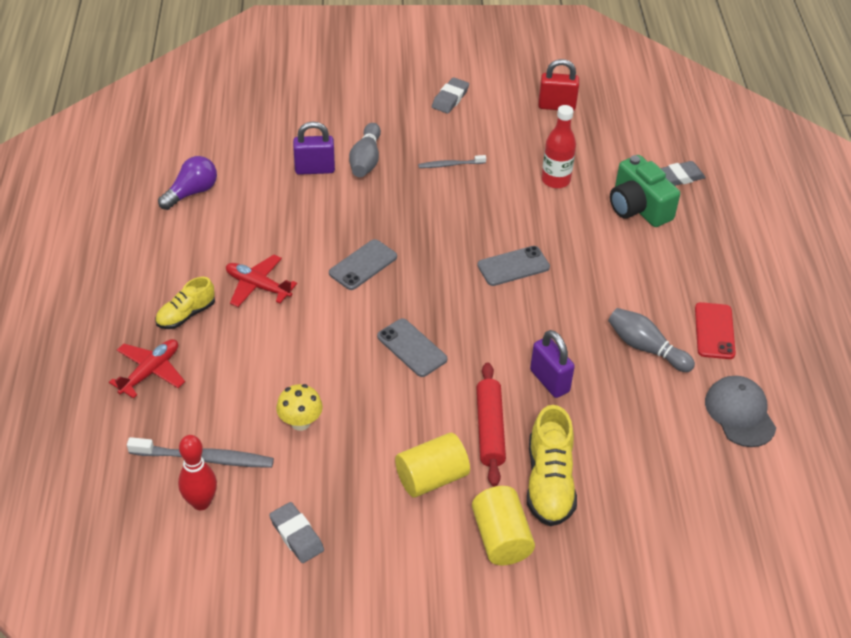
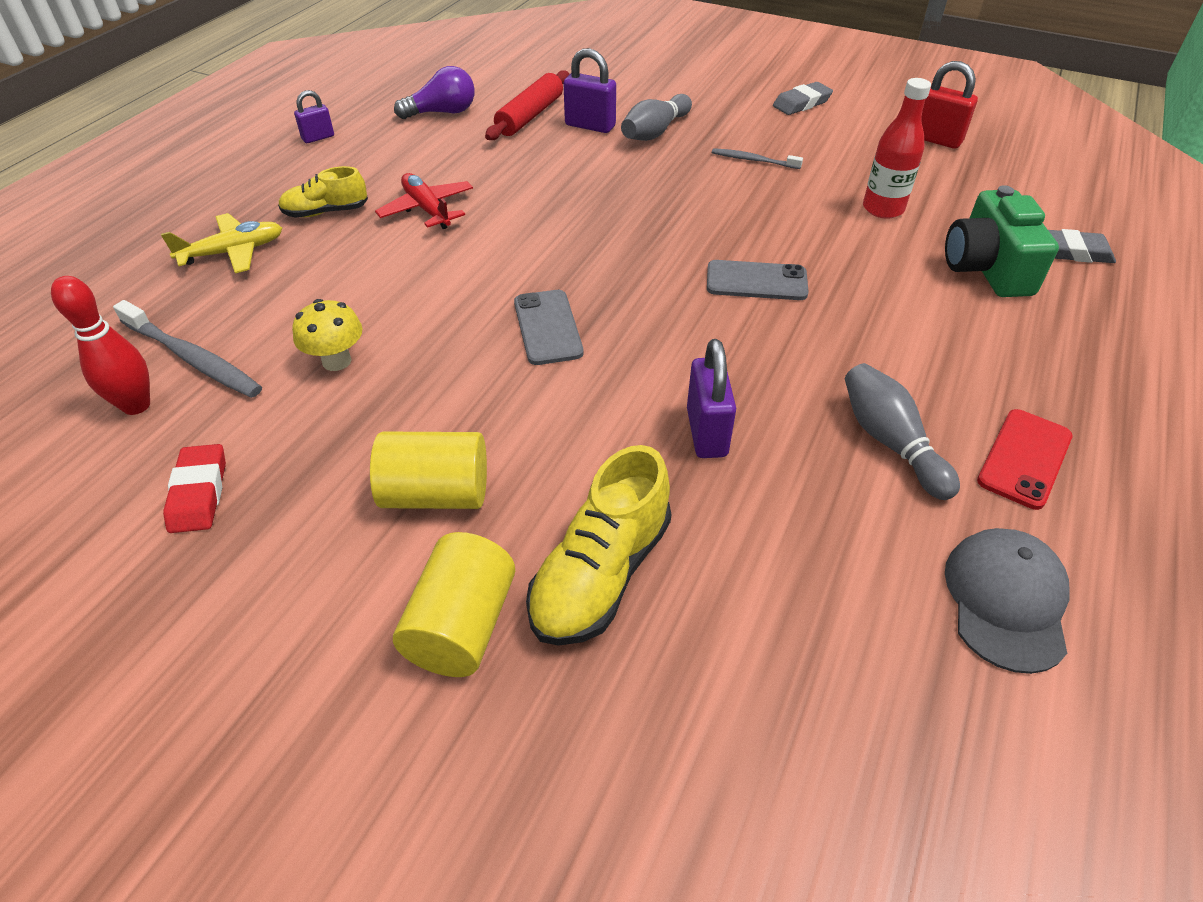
camera: 30 degrees right, 0 degrees up
red plane [109,339,185,398] -> yellow plane [161,213,282,273]
grey eraser [269,502,324,563] -> red eraser [163,444,226,533]
grey phone [329,239,397,290] -> none
red rolling pin [476,362,506,486] -> red rolling pin moved to [485,70,569,140]
none -> purple padlock [294,90,334,143]

